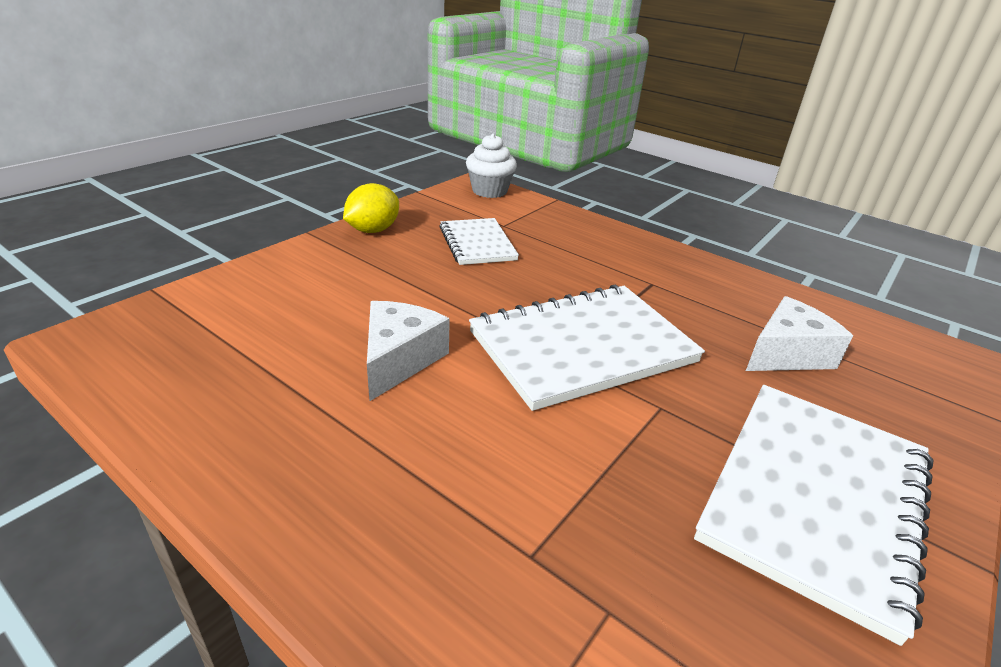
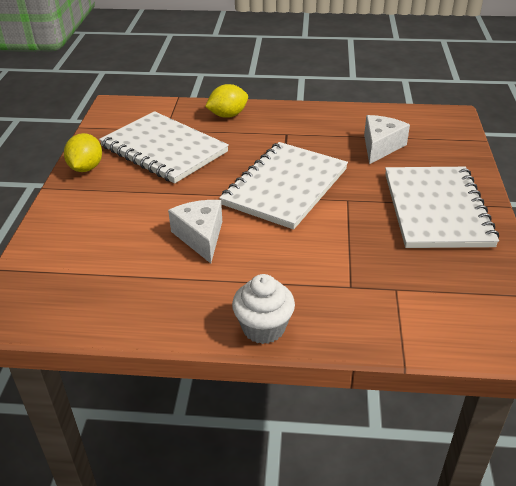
camera: 30 degrees left, 5 degrees up
white notebook [439,218,519,265] -> white notebook [99,111,229,184], size x1.76
white cupcake [466,134,517,198] -> white cupcake moved to [232,274,295,344]
none -> yellow lemon [205,84,248,118]

